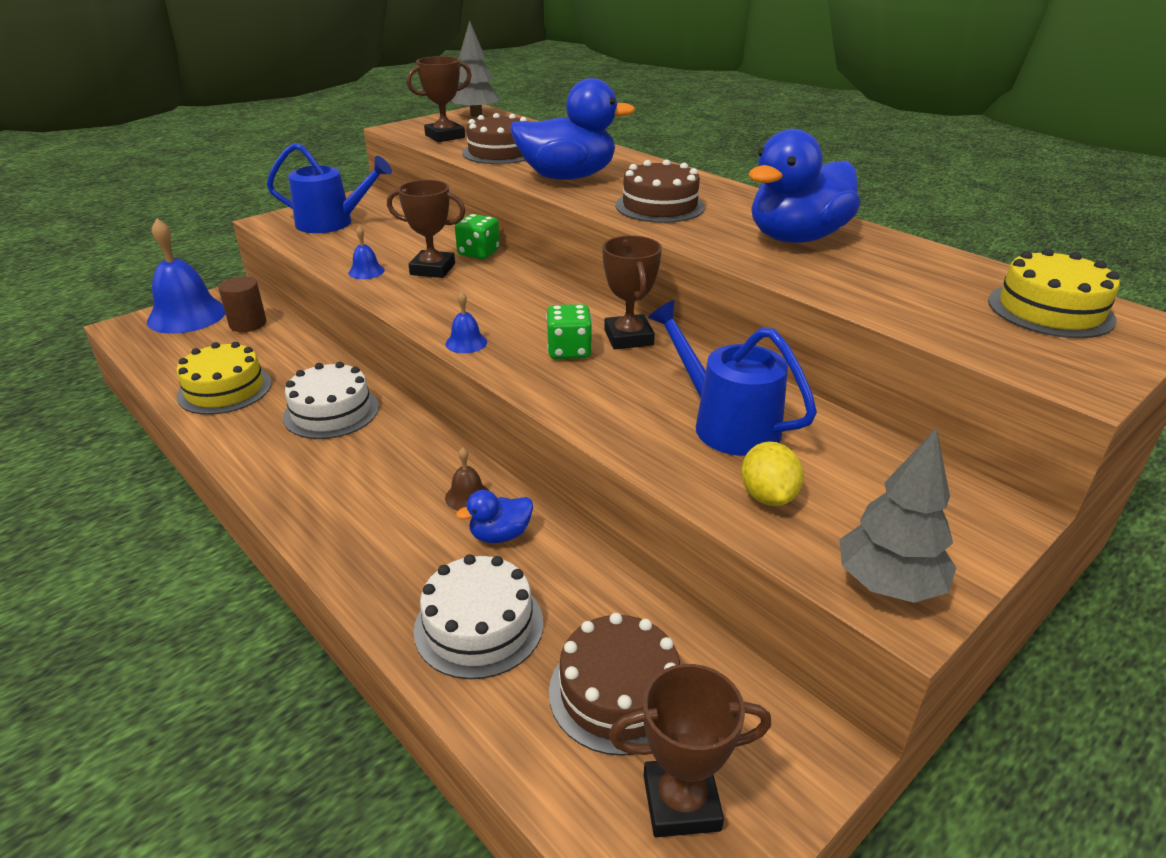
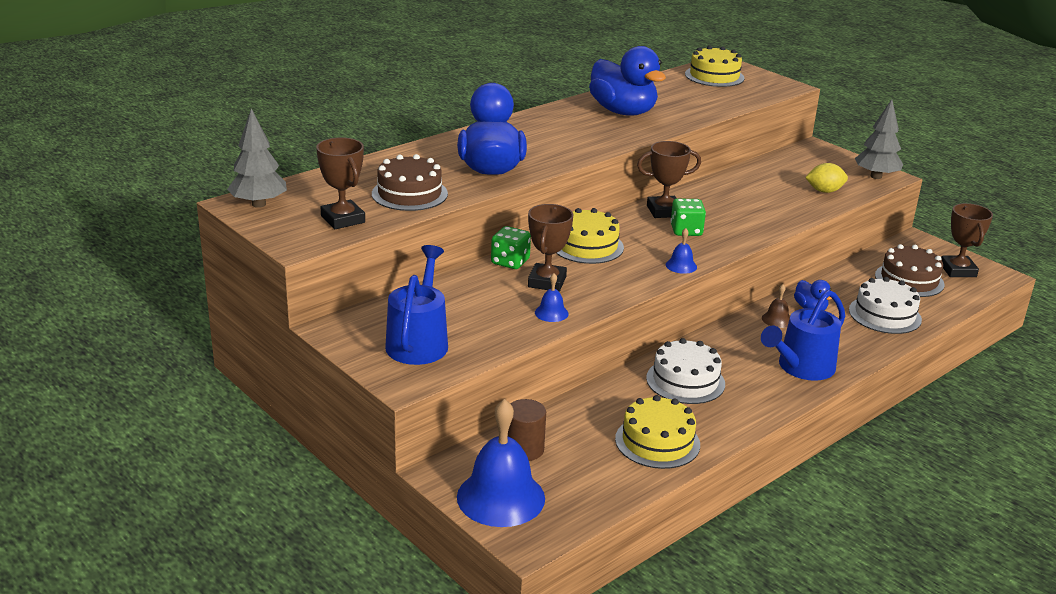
camera: 90 degrees left, 5 degrees down
brown cake [615,159,705,223] -> none
blue watering can [648,300,817,456] -> blue watering can moved to [761,290,845,381]
none -> yellow cake [556,208,624,264]

